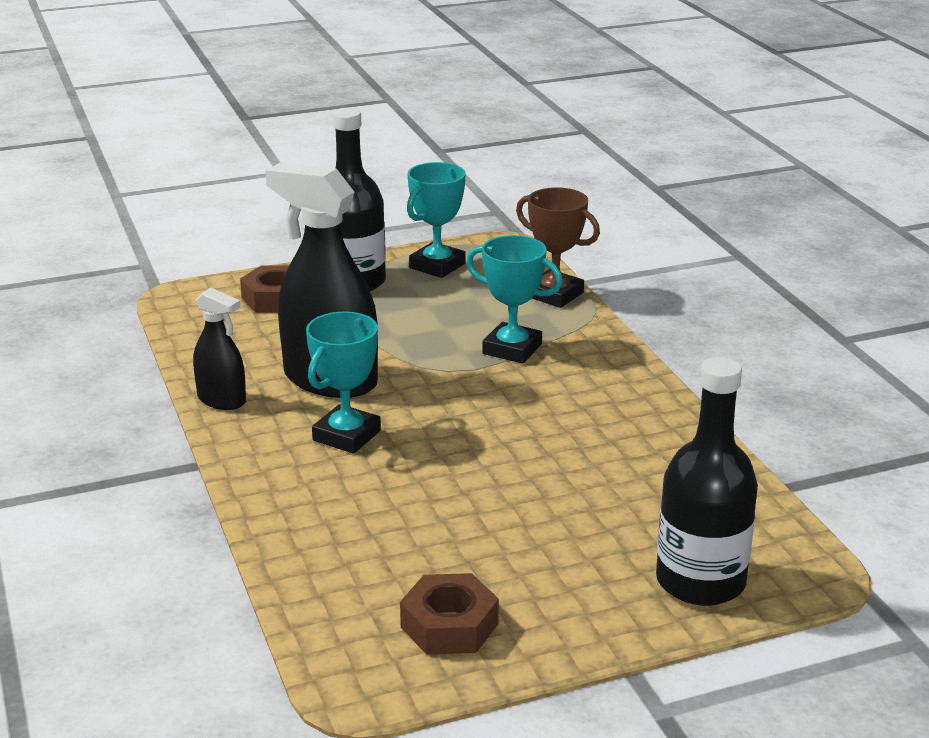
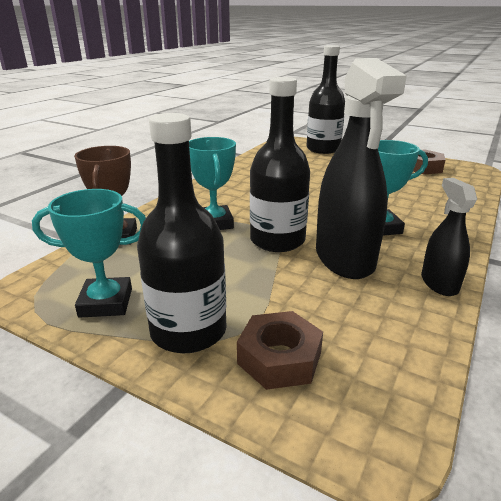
camera: 130 degrees left, 0 degrees up
none -> black bottle [250,77,310,252]

